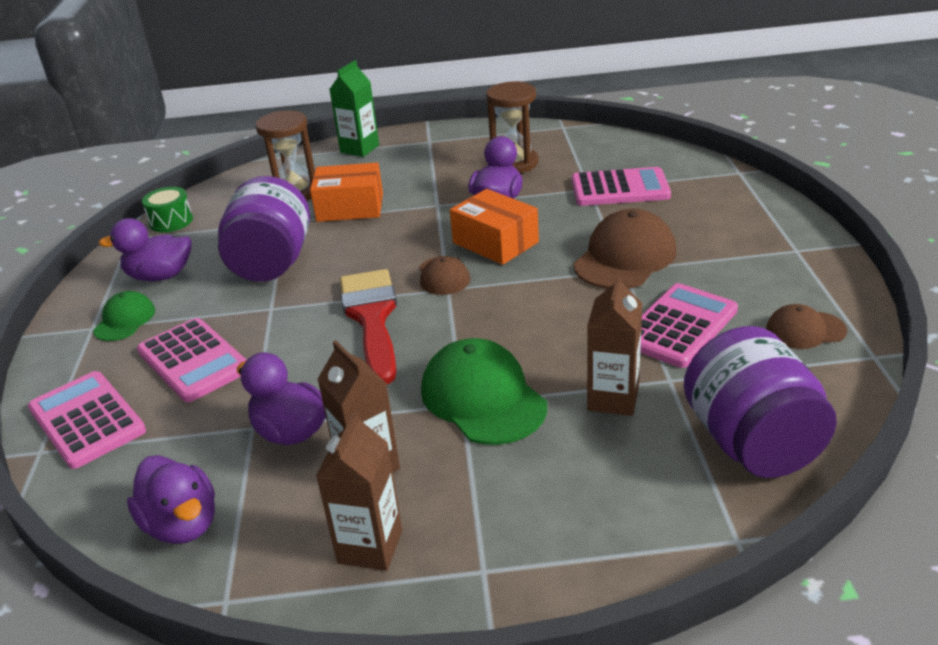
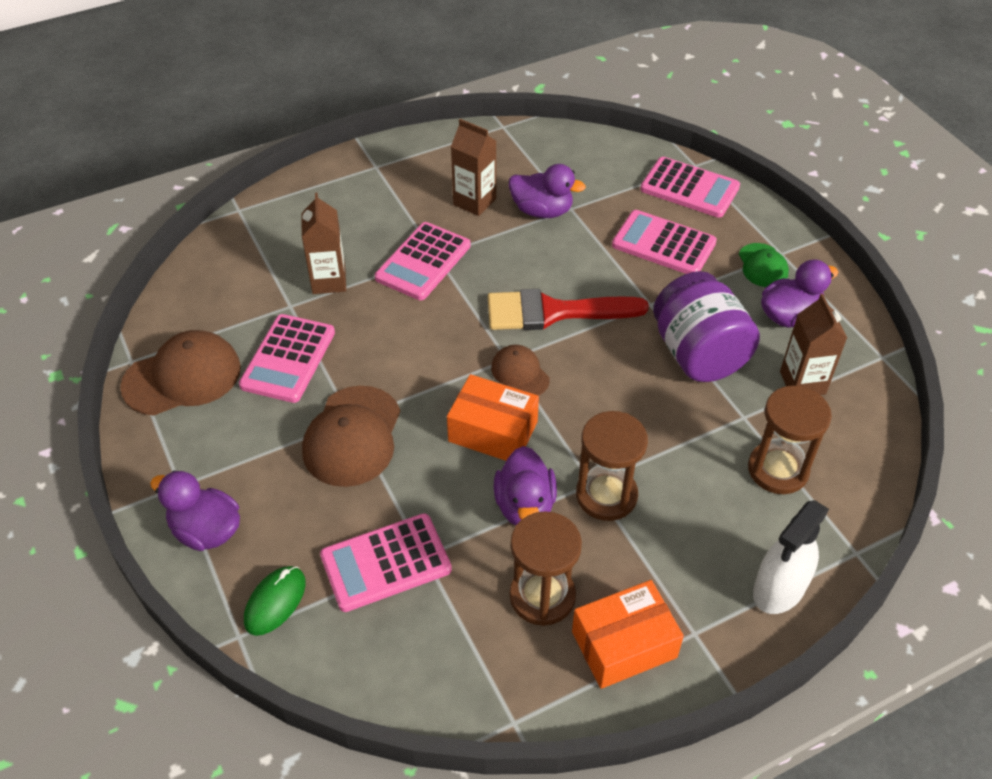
camera: 155 degrees right, 15 degrees up
purple duck [127,455,215,544] -> purple duck moved to [150,470,240,551]
green drum [142,187,193,232] -> none
orange box [310,162,383,222] -> orange box moved to [572,580,684,689]
brown carton [316,410,402,571] -> brown carton moved to [780,294,847,395]
green carton [329,60,379,157] -> white spray bottle [753,500,829,614]
red brush [340,269,397,384] -> red brush turned 120 degrees clockwise [488,289,649,330]
green cap [421,338,547,445] -> pink calculator [375,222,471,300]
purple jar [683,326,837,478] -> none
brown cap [766,304,847,349] -> brown cap [120,330,241,415], size x1.77
none -> green mouse [244,566,306,636]
none -> brown hourglass [576,411,648,521]

